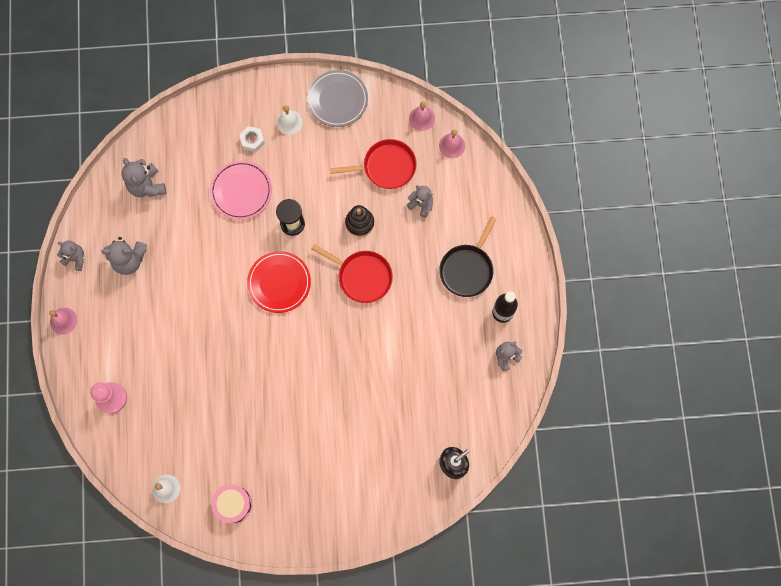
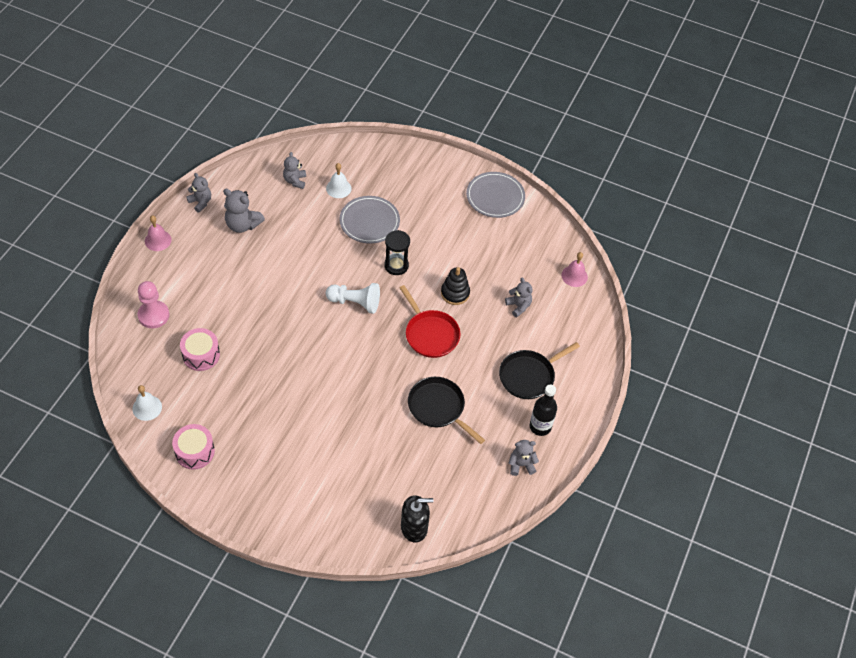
camera: 25 degrees right, 20 degrees down
grey teddy bear [122,158,166,197] -> grey teddy bear [283,152,306,189], size x0.67
pink plate [210,161,272,220] -> grey plate [339,196,400,244]
white nut [239,126,265,152] -> none
red plate [247,251,311,313] -> white pawn [325,283,380,314]
white bell [276,105,303,135] -> white bell moved to [326,163,352,198]
red pan [330,139,417,189] -> none
pink bell [409,102,435,131] -> none
none -> pink drum [180,328,220,371]
none -> black pan [408,377,485,444]

